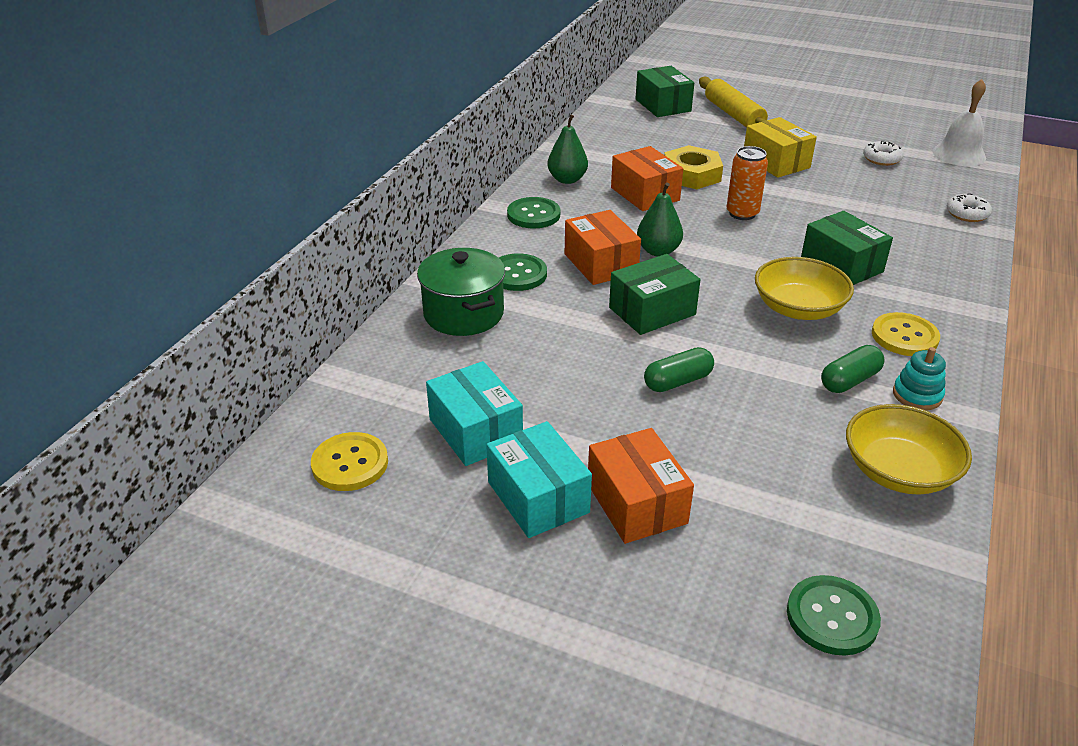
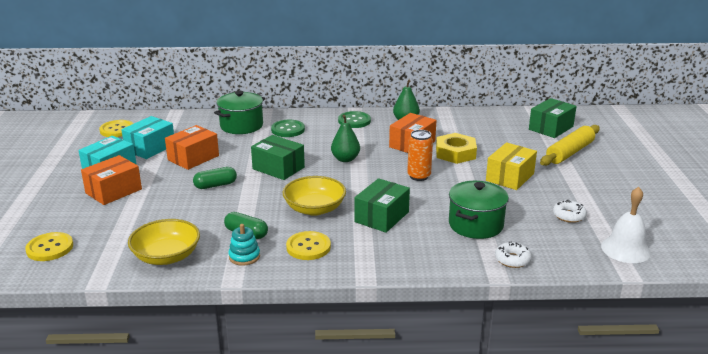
camera: 65 degrees right, 10 degrees down
orange box [565,210,641,285] -> orange box moved to [165,125,219,170]
green capsule [644,347,714,392] -> green capsule turned 60 degrees counterclockwise [193,167,237,189]
green button [787,575,881,656] -> yellow button [25,232,73,261]
none -> green pot [449,181,509,239]

